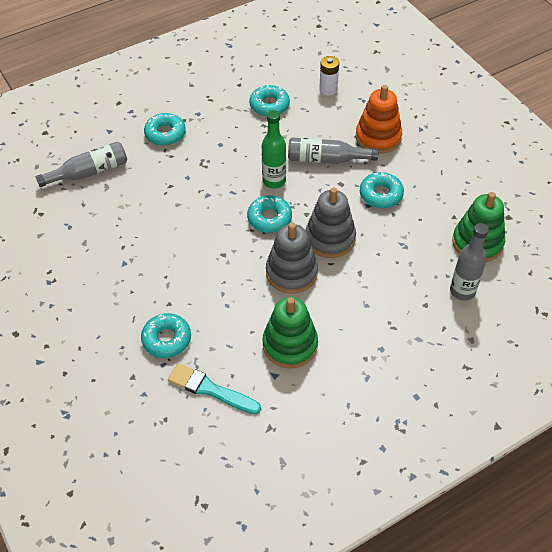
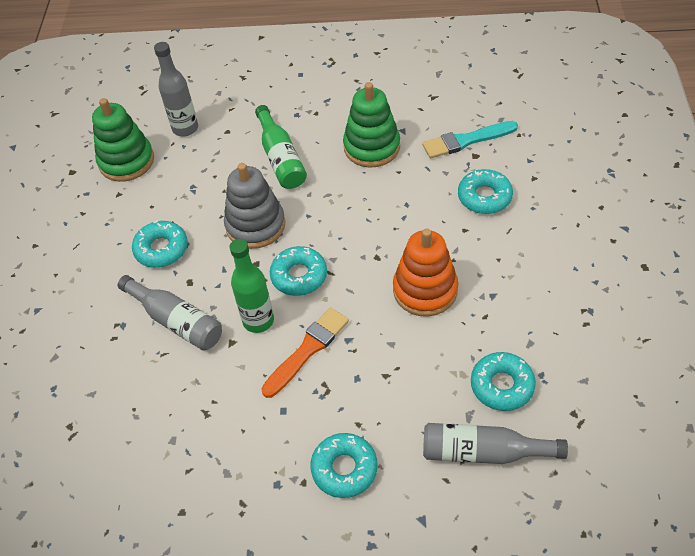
camera: 145 degrees left, 0 degrees up
turquoise brush [168,363,261,415] -> turquoise brush turned 105 degrees clockwise [422,121,518,159]
turquoise donut [249,85,290,116] -> turquoise donut moved to [471,352,536,411]
grey stacking toy [266,223,318,294] -> none
white battery [319,56,339,95] -> none
orange stacking toy [356,85,402,154] -> orange stacking toy moved to [393,228,458,317]
none -> green bottle [255,105,307,189]
none -> orange brush [261,307,349,398]

